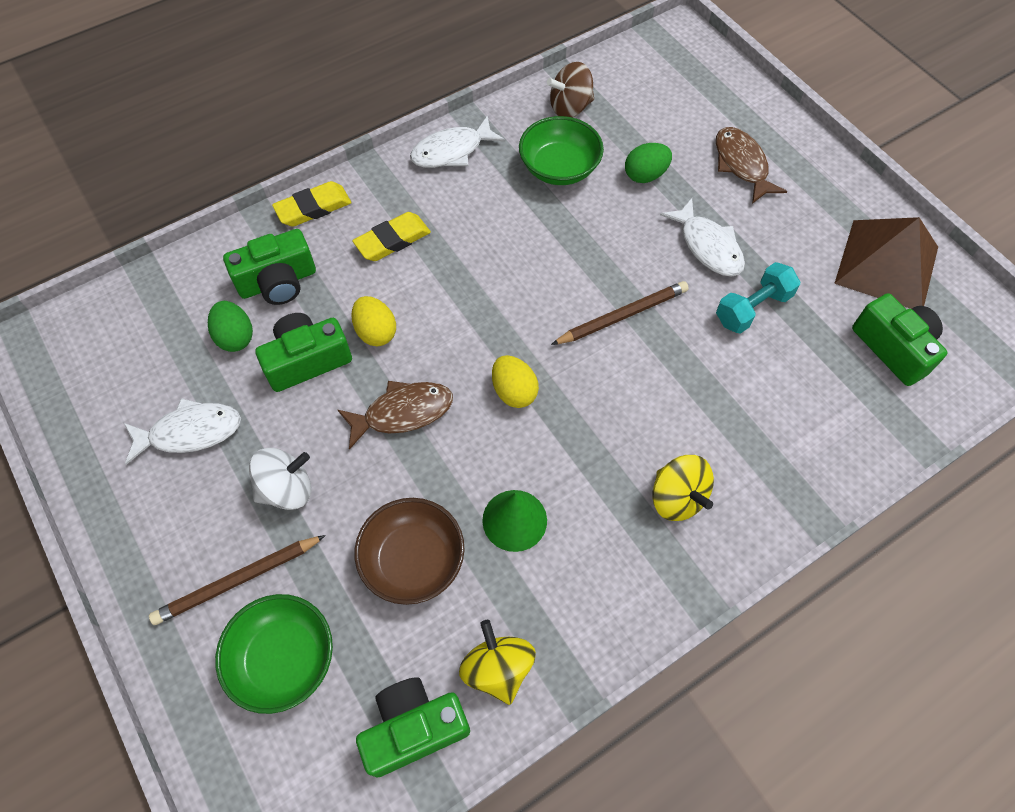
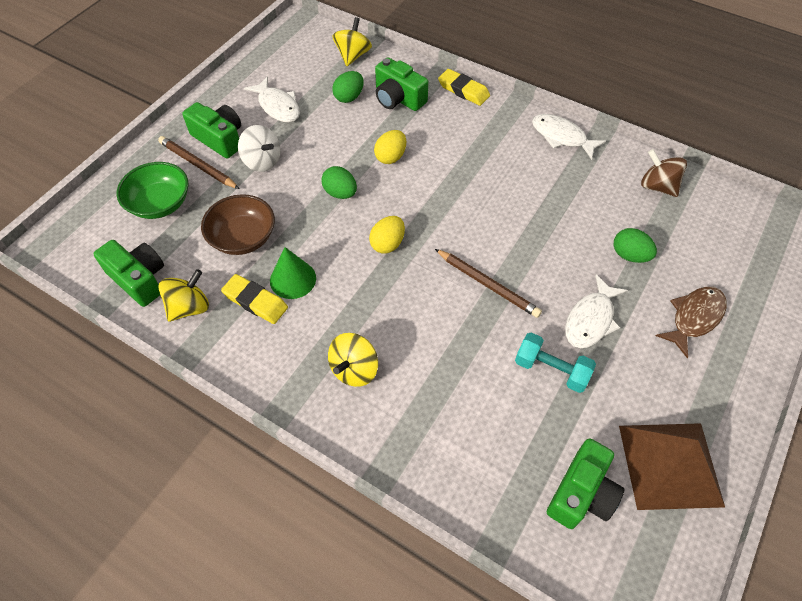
camera: 65 degrees right, 5 degrees down
green camera [255,313,352,392] -> green camera moved to [182,102,241,158]
brown fish [338,381,453,450] -> green egg [321,166,357,199]
yellow eraser [352,212,431,261] -> yellow eraser moved to [221,274,288,324]
green bowl [519,116,604,185] -> none
none -> yellow spinning top [333,17,372,66]

